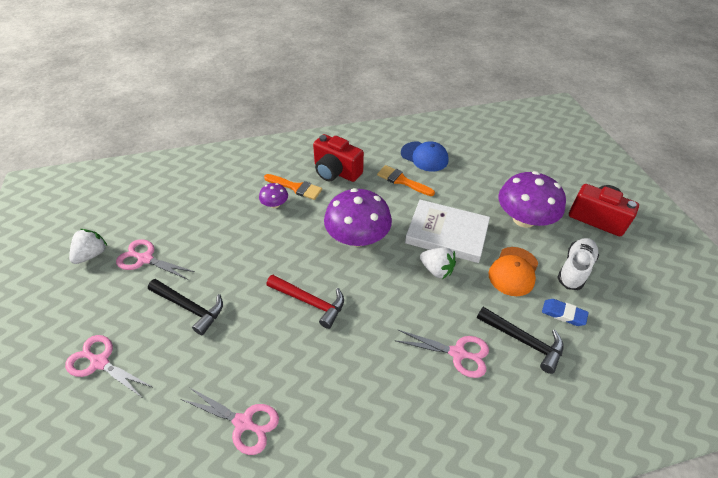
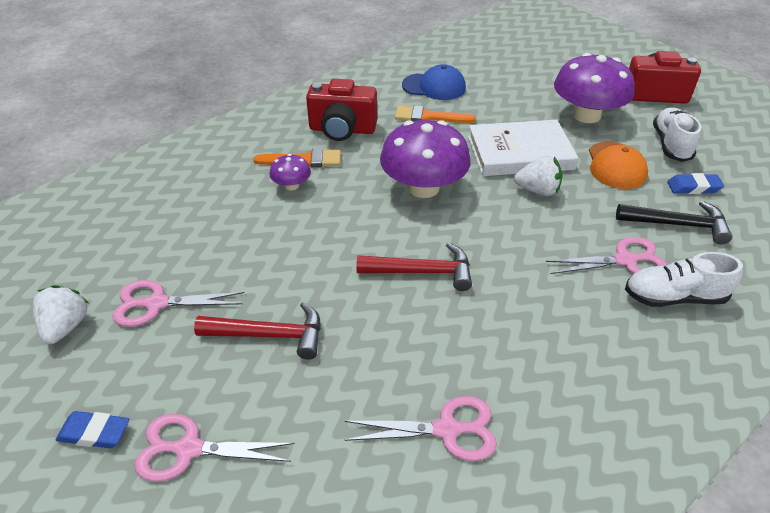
camera: 25 degrees left, 5 degrees down
black hammer [148,279,223,335] -> red hammer [194,302,321,360]
none -> blue eraser [56,411,129,448]
none -> white shoe [625,252,743,307]

